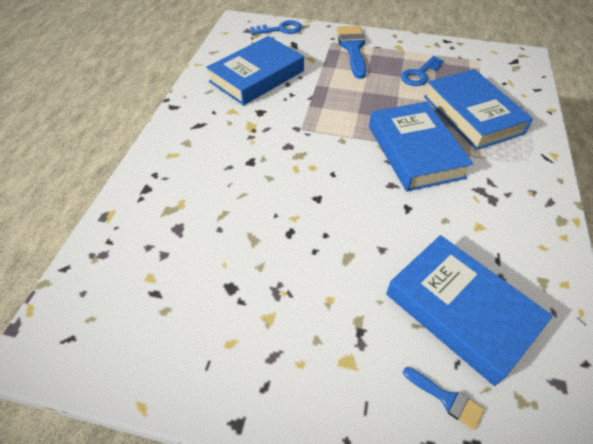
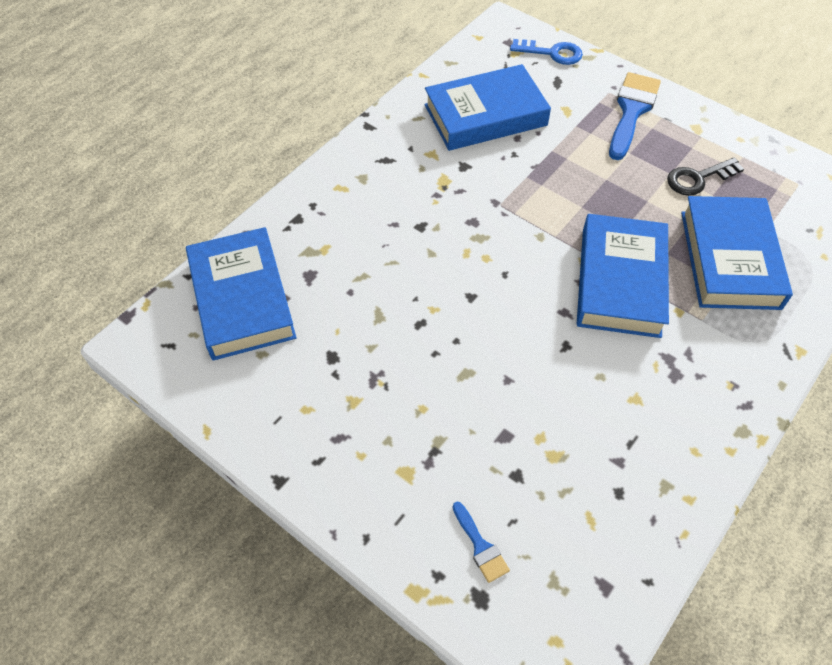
camera: 25 degrees right, 5 degrees up
blue book [386,235,553,386] -> blue book moved to [186,227,297,361]
blue key [401,56,444,86] -> black key [667,157,744,196]

